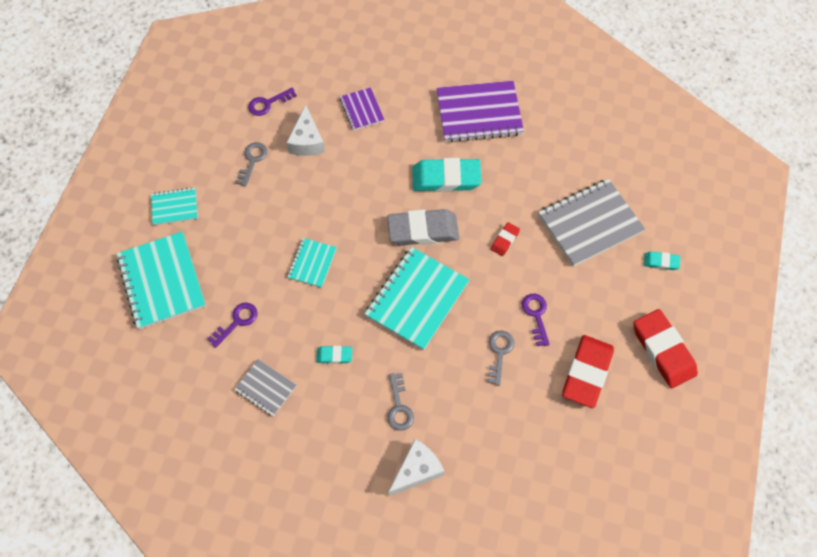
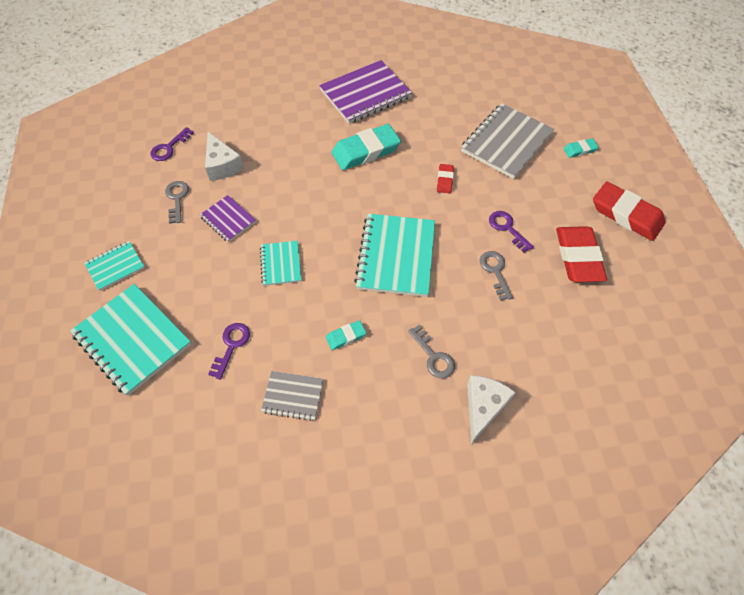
camera: 25 degrees left, 5 degrees down
purple notebook [340,87,385,131] -> purple notebook moved to [200,195,256,242]
grey eraser [387,209,459,245] -> none

